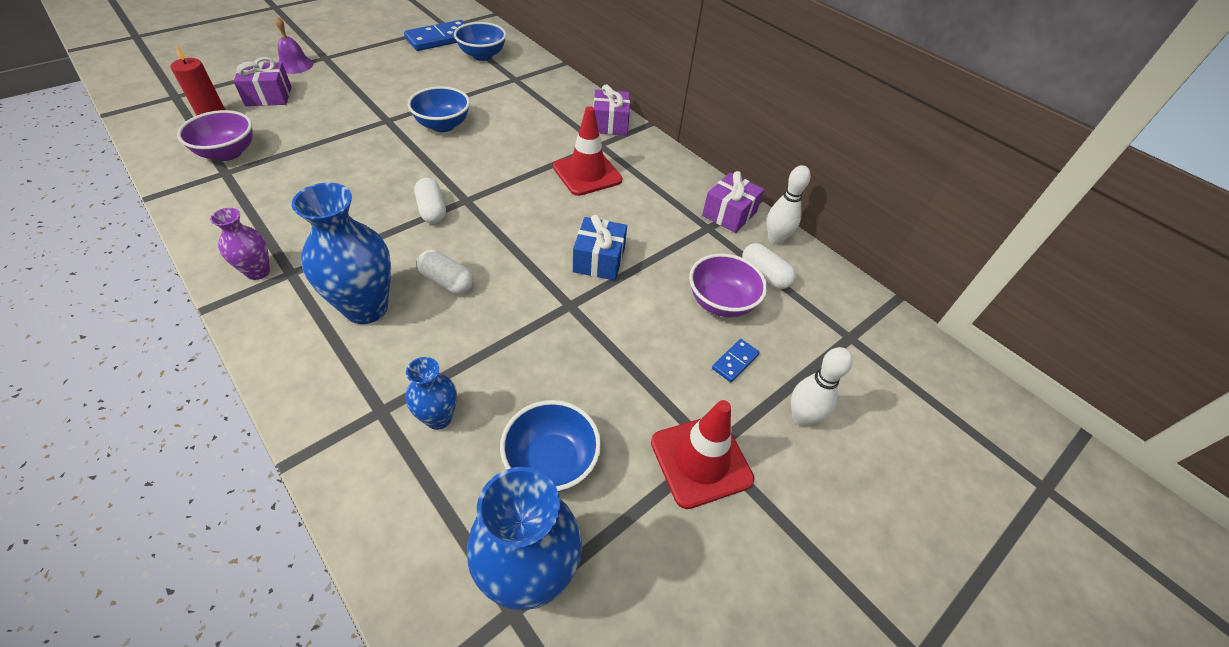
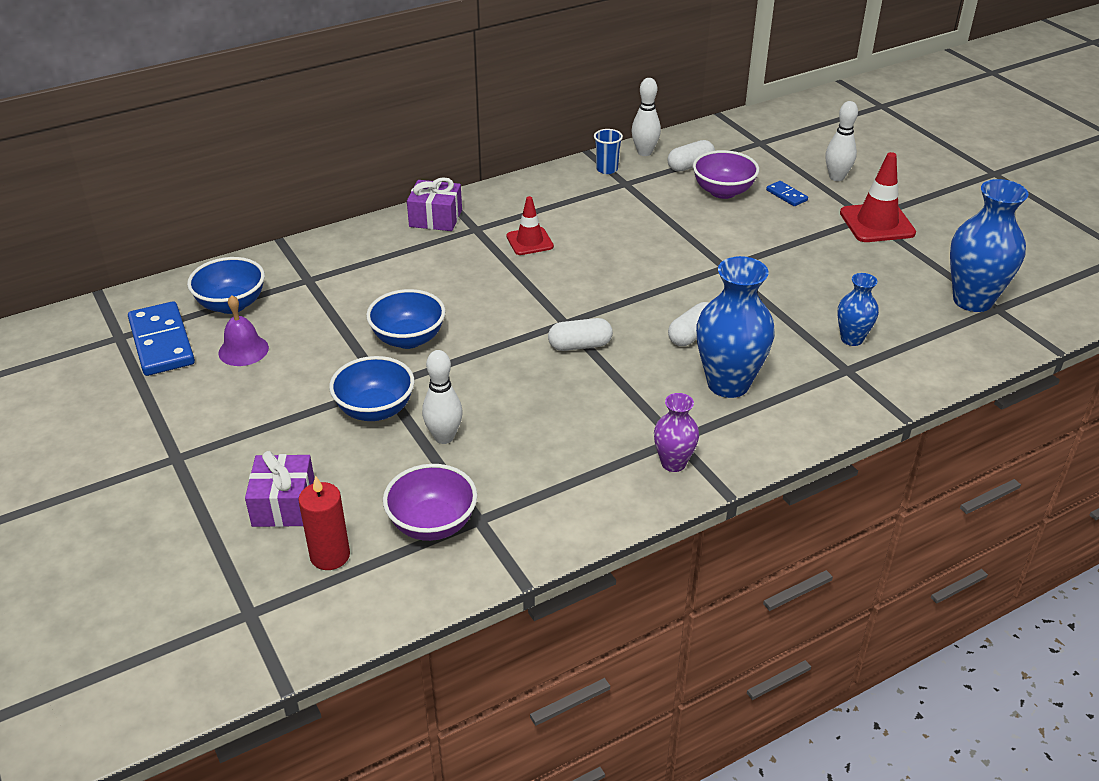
camera: 75 degrees left, 10 degrees down
purple bell [275,17,313,74] -> purple bell moved to [218,295,269,366]
blue bowl [500,400,601,492] -> blue bowl moved to [329,356,415,421]
red traffic cone [553,106,622,196] -> red traffic cone [506,196,554,255], size x0.64
blue gift [573,215,627,280] -> none
purple gift [702,171,764,233] -> blue cup [594,129,623,174]
none -> white bowling pin [422,350,463,444]

